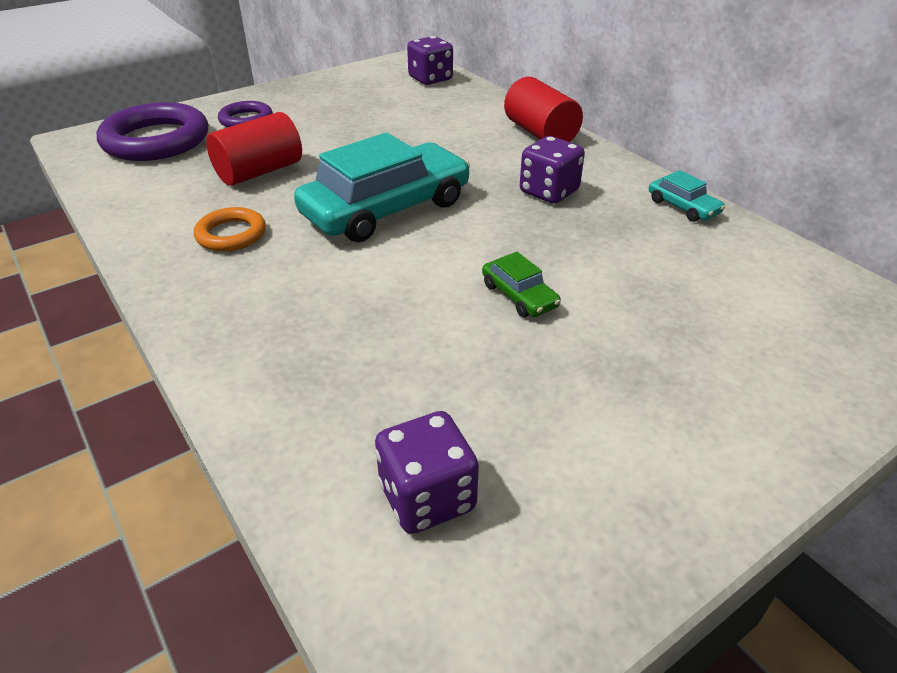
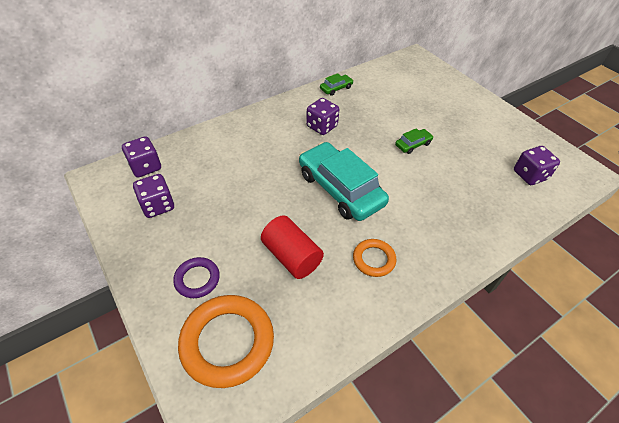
camera: 90 degrees left, 10 degrees up
purple ring [97,102,208,161] -> orange ring [178,295,274,388]
red cylinder [504,77,583,142] -> none
turquoise car [649,170,725,222] -> green car [320,73,353,96]
none -> purple dice [133,174,174,218]

